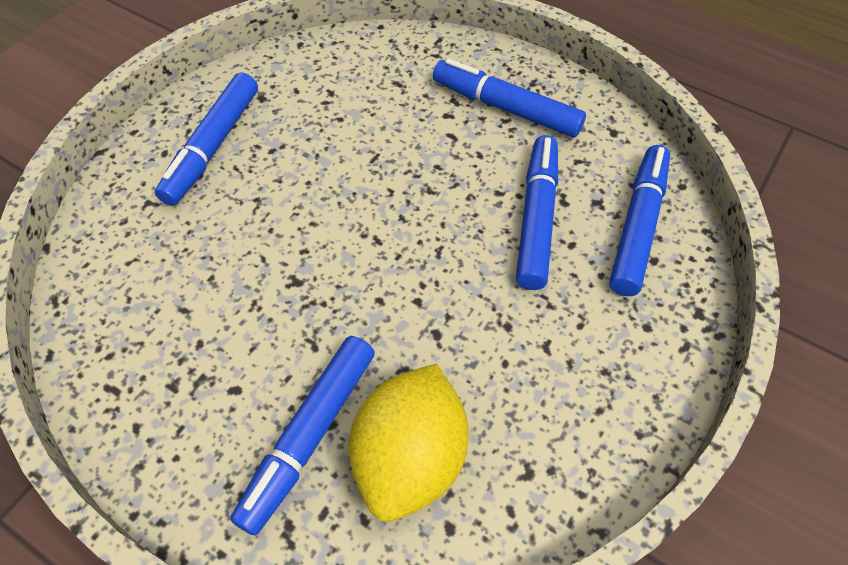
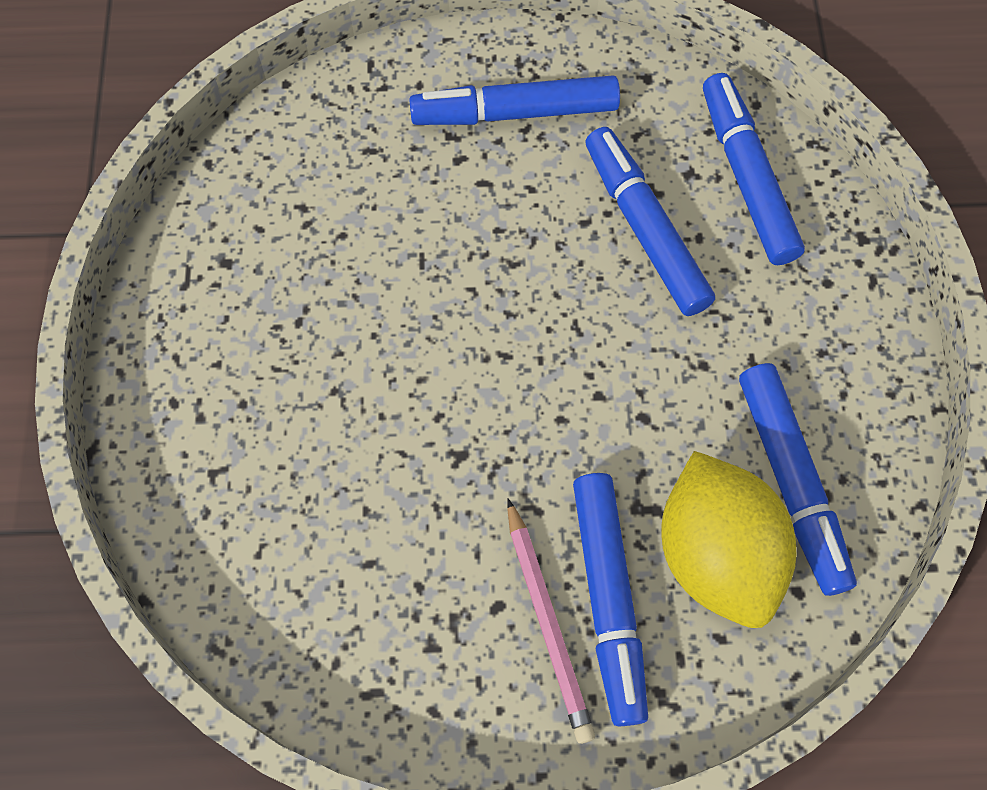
camera: 35 degrees left, 10 degrees up
blue marker [155,72,258,206] -> blue marker moved to [739,363,857,596]
none -> pink pencil [507,498,595,744]

